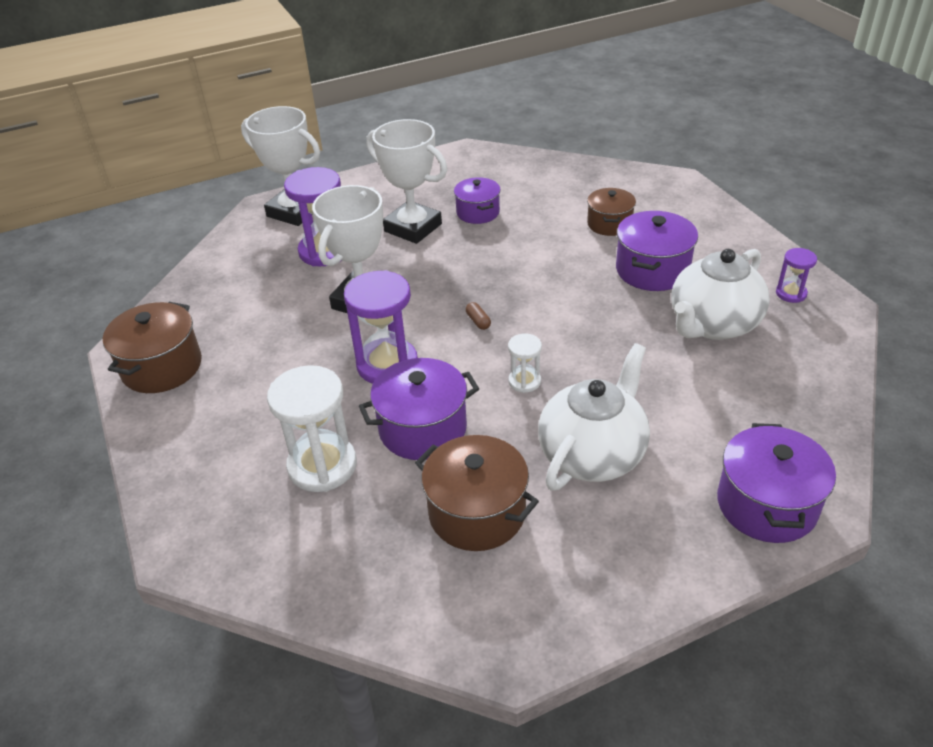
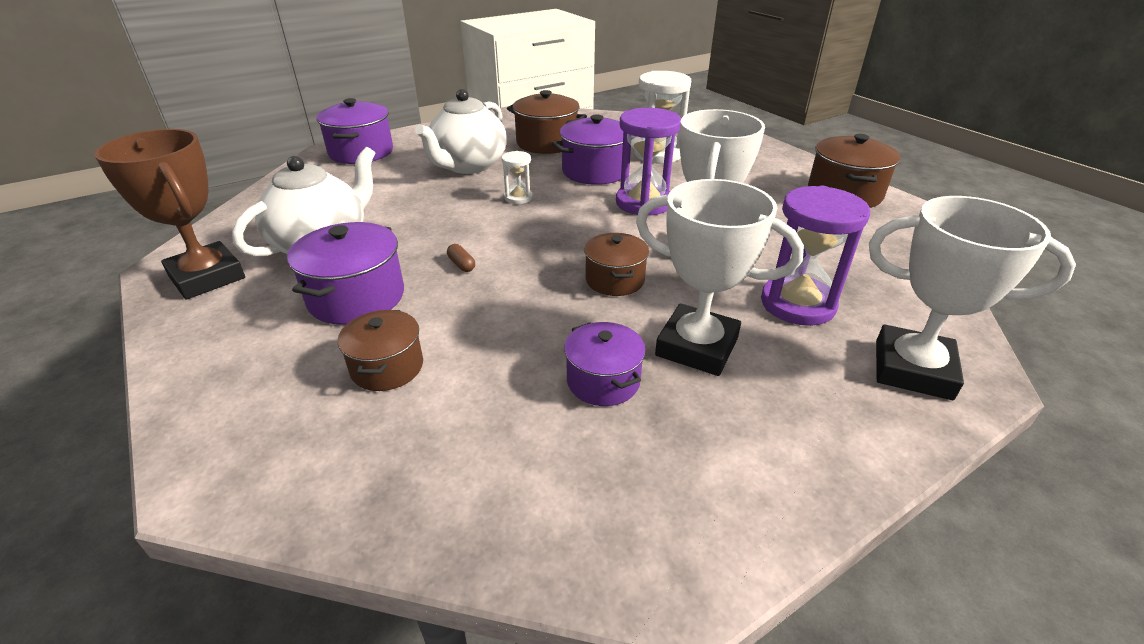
camera: 170 degrees right, 5 degrees down
brown capsule [466,302,491,330] -> brown capsule moved to [447,244,475,272]
purple hourglass [776,248,817,303] -> brown trophy [94,129,245,300]
none -> brown pot [584,233,649,296]

